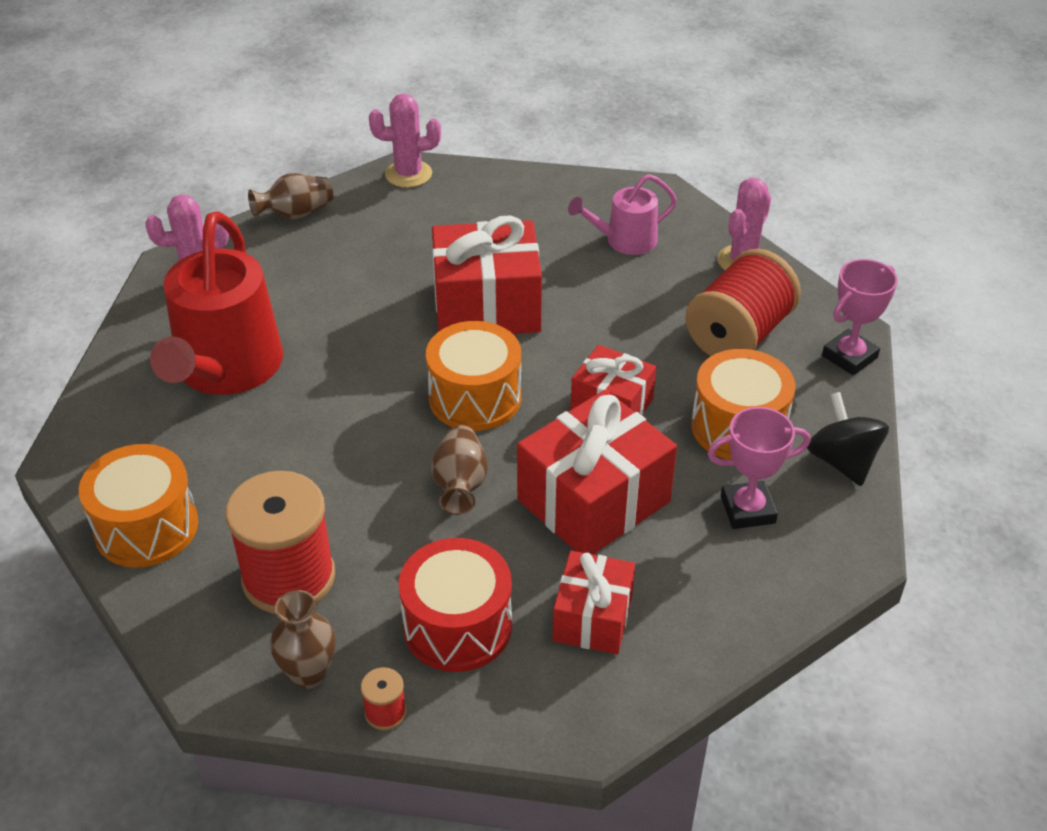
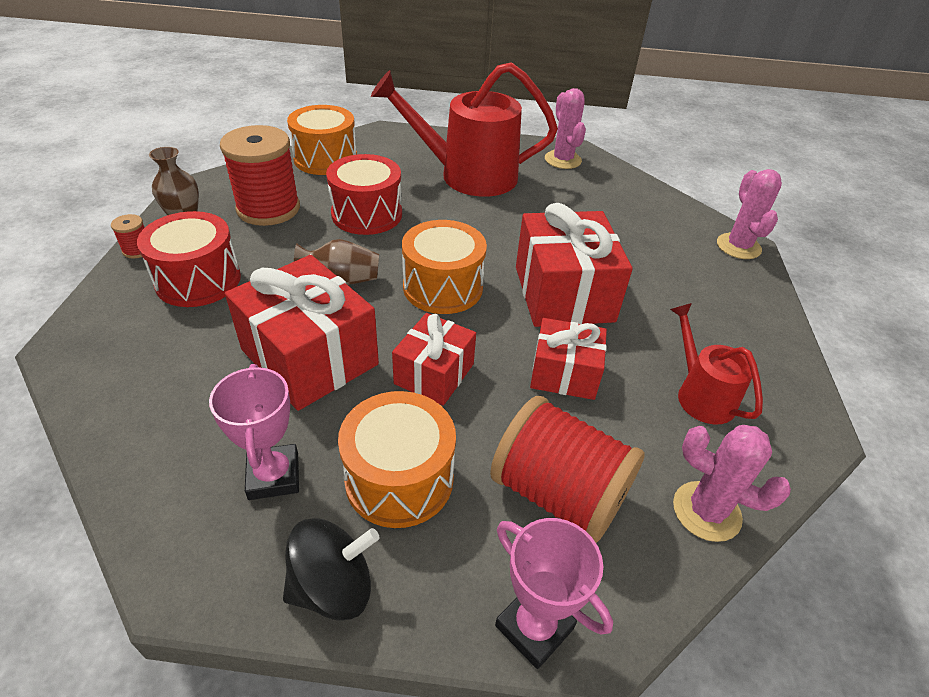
camera: 85 degrees right, 0 degrees up
brown vase [248,173,333,219] -> none
red gift [553,551,635,654] -> red gift moved to [530,318,607,400]
pink watering can [568,174,677,255] -> red watering can [670,303,763,425]
none -> red drum [326,154,402,235]

